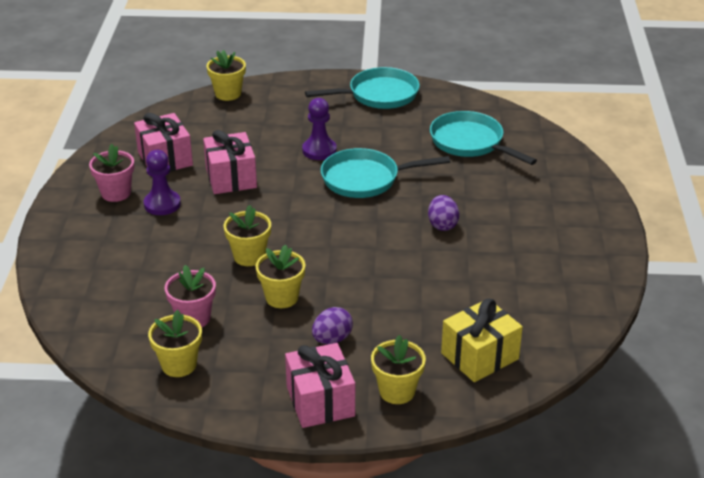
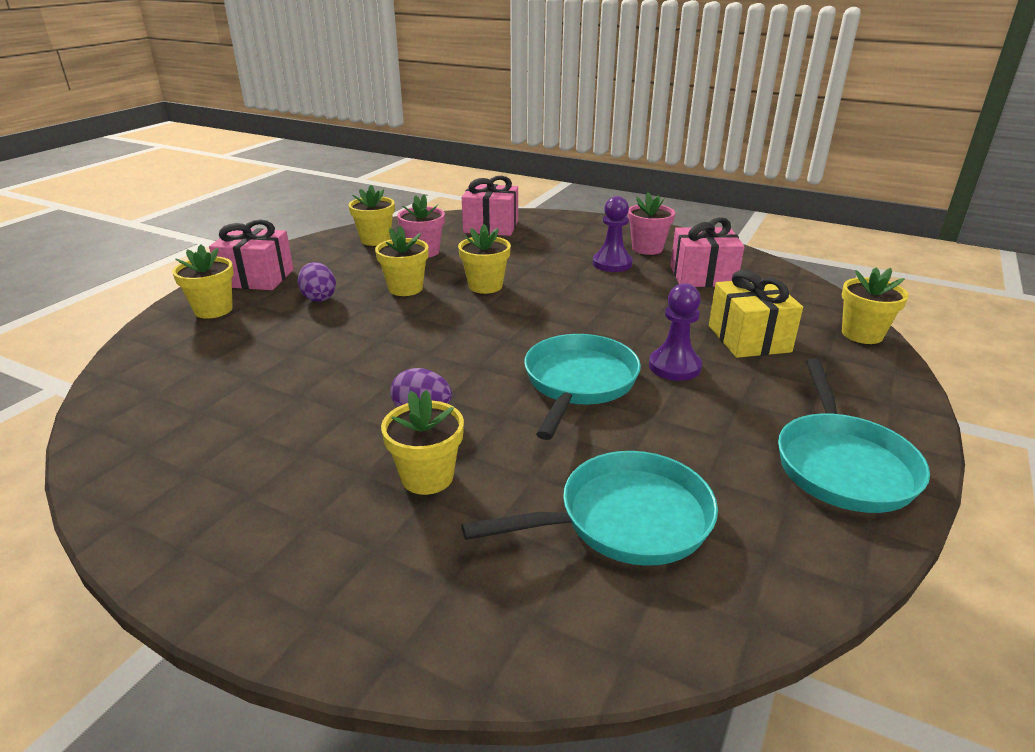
camera: 115 degrees right, 5 degrees down
pink gift [203,130,257,194] -> pink gift moved to [462,176,518,236]
yellow gift [441,298,523,382] -> yellow gift moved to [709,270,803,358]
none -> yellow flower pot [381,390,464,495]

